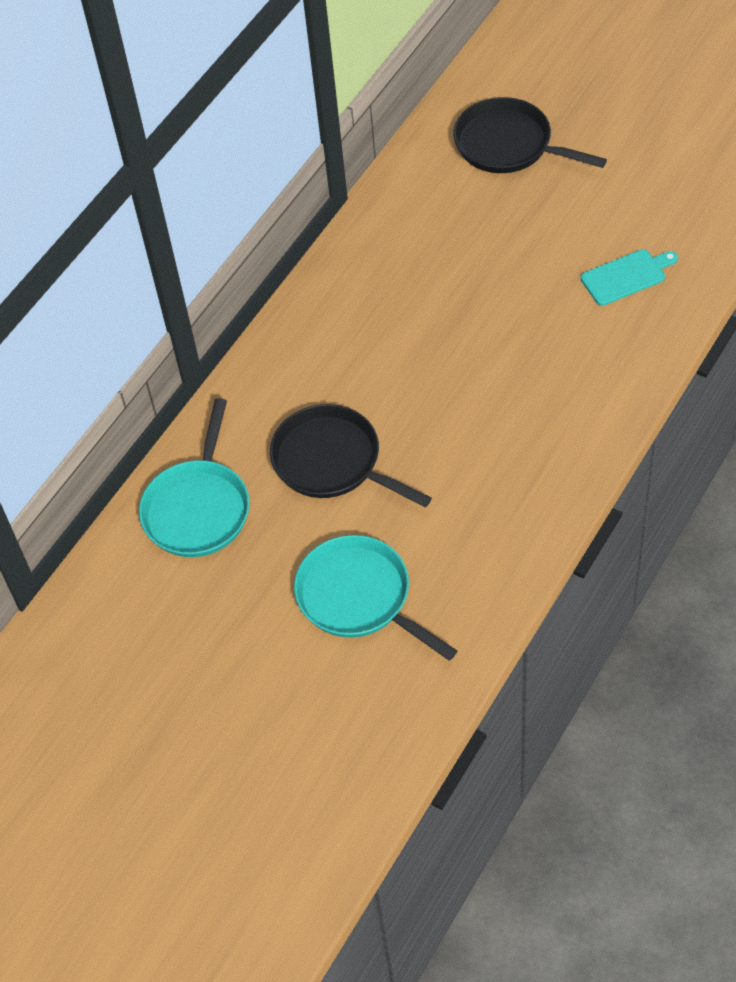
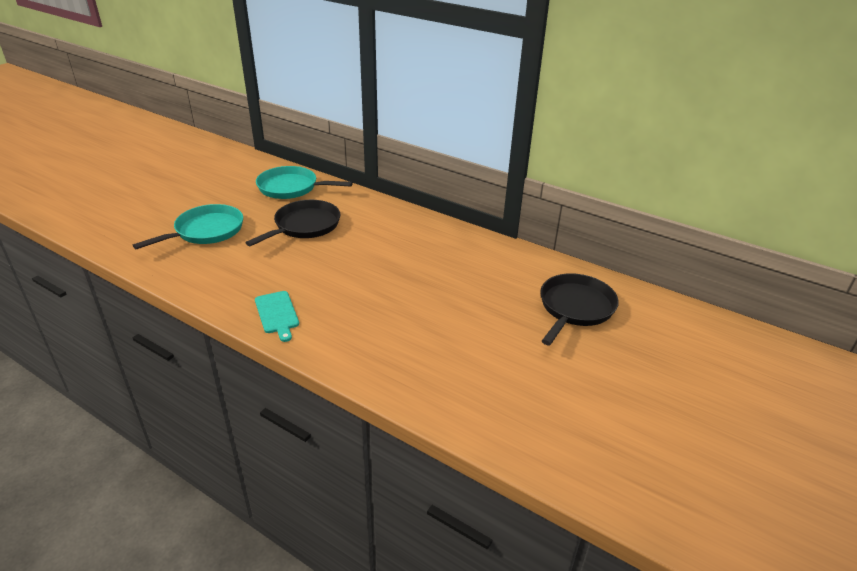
camera: 85 degrees right, 20 degrees down
turquoise cutting board [581,249,678,306] -> turquoise cutting board moved to [255,291,299,342]

